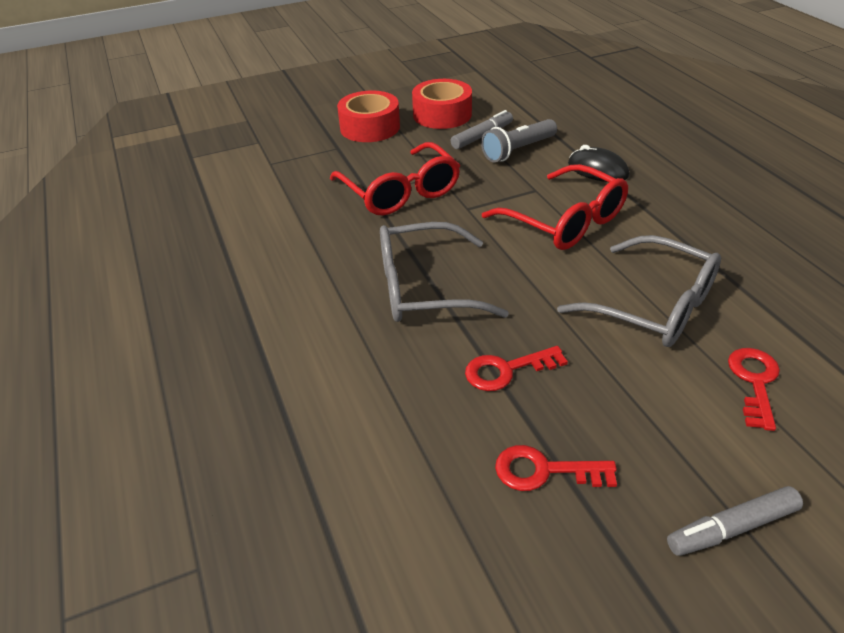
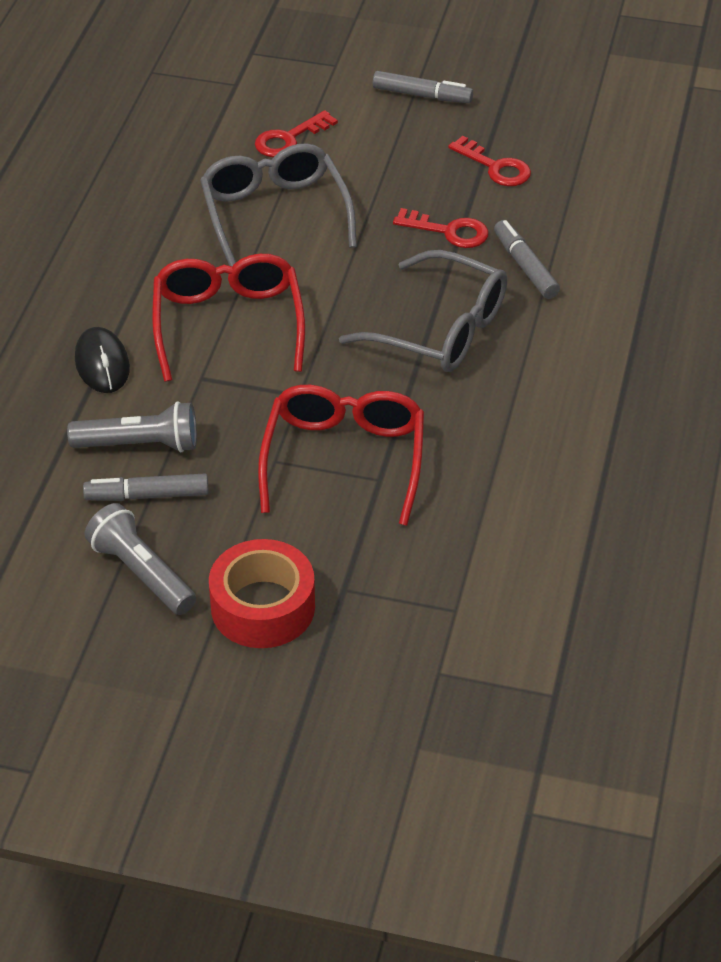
camera: 145 degrees left, 5 degrees up
red tape [412,79,472,129] -> grey flashlight [85,503,196,615]
none -> grey marker [494,220,560,299]

